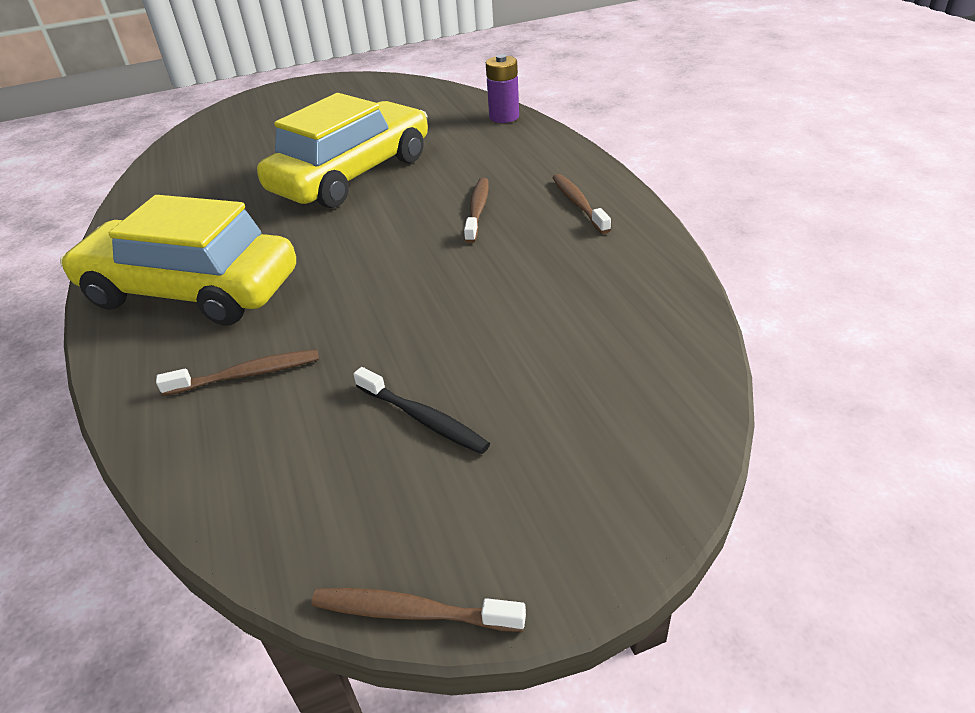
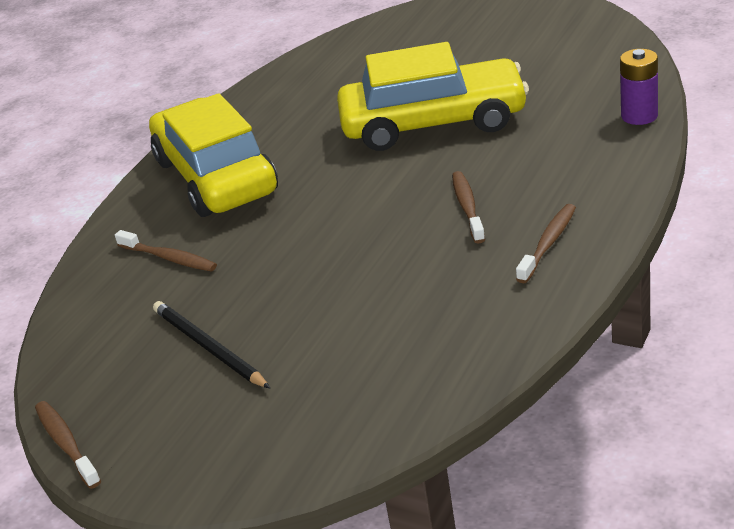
camera: 50 degrees right, 5 degrees down
black toothbrush [353,367,490,454] -> black pencil [153,301,270,388]
brown toothbrush [464,178,489,243] -> brown toothbrush turned 60 degrees counterclockwise [452,171,485,244]

